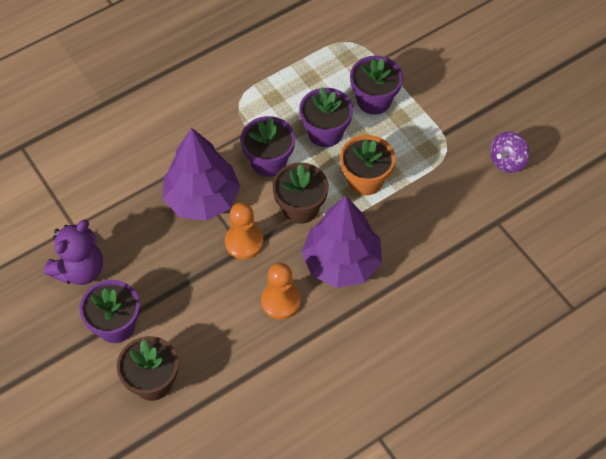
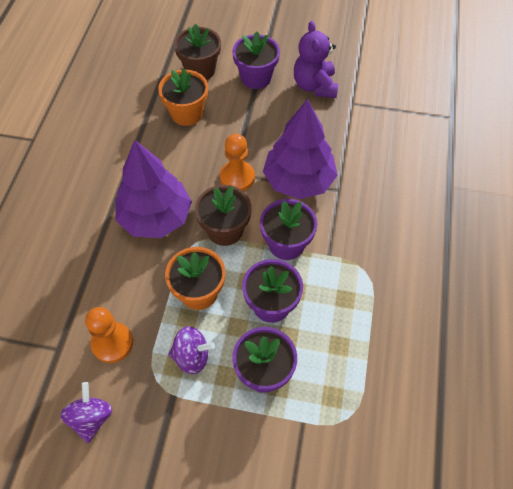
camera: 135 degrees right, 0 degrees up
orange pawn [261,263,301,319] -> orange pawn moved to [85,307,133,363]
none -> orange flower pot [158,69,208,126]
none -> purple spinning top [168,326,215,374]

